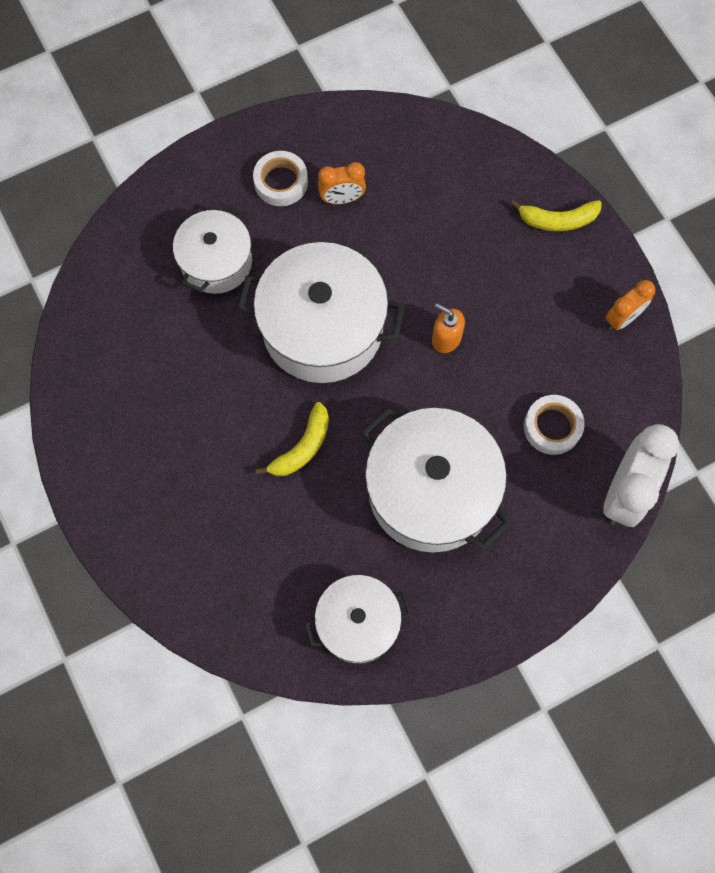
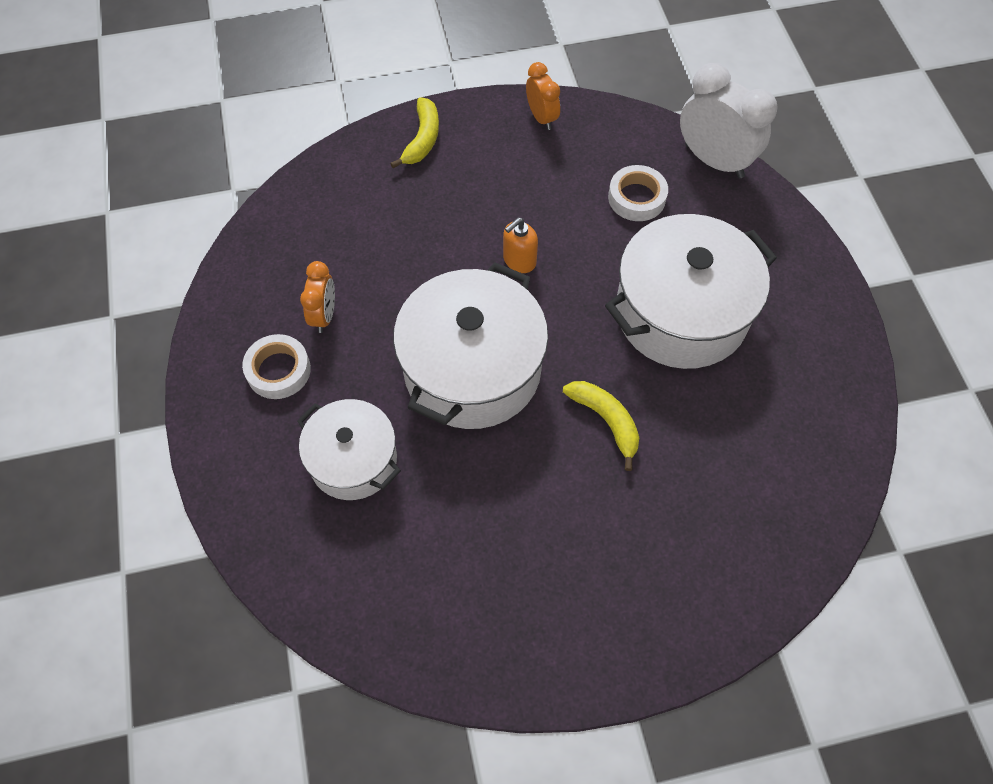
camera: 75 degrees left, 10 degrees down
white pot [304,575,412,663] -> none

